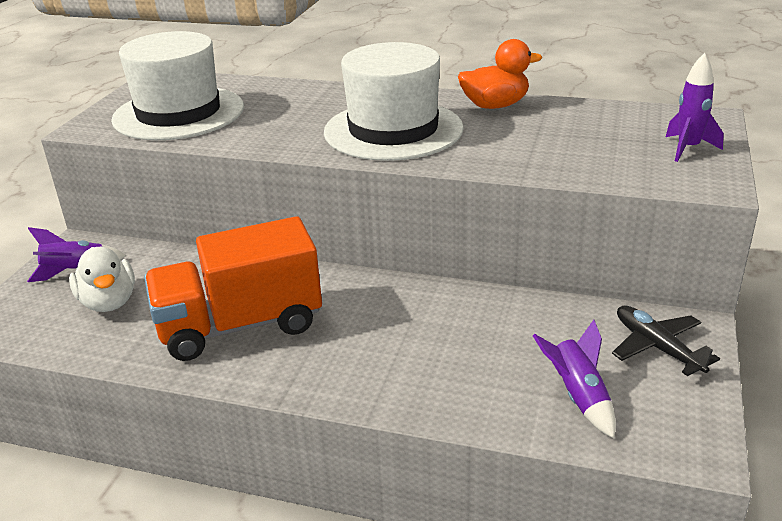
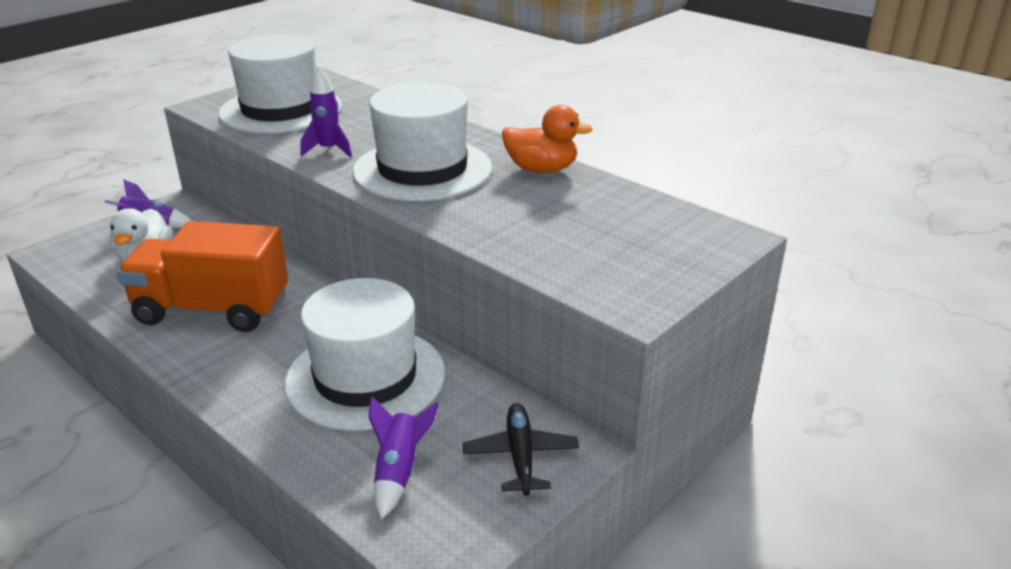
camera: 25 degrees right, 0 degrees up
purple rocket [666,53,724,162] -> purple rocket moved to [300,66,352,157]
none -> white hat [285,278,445,431]

